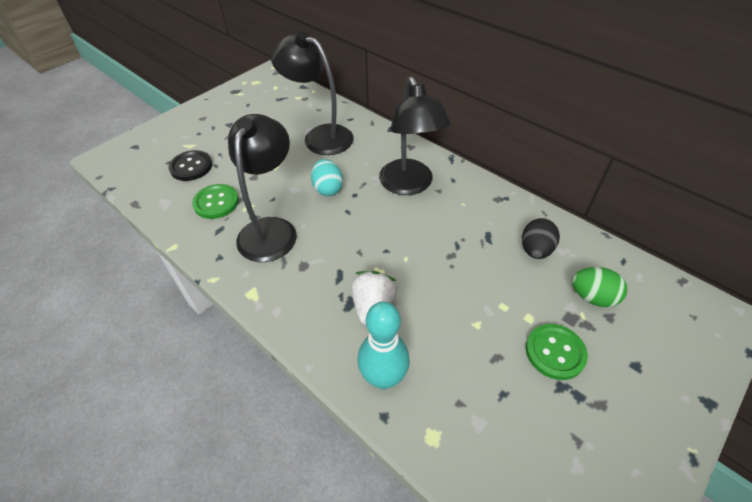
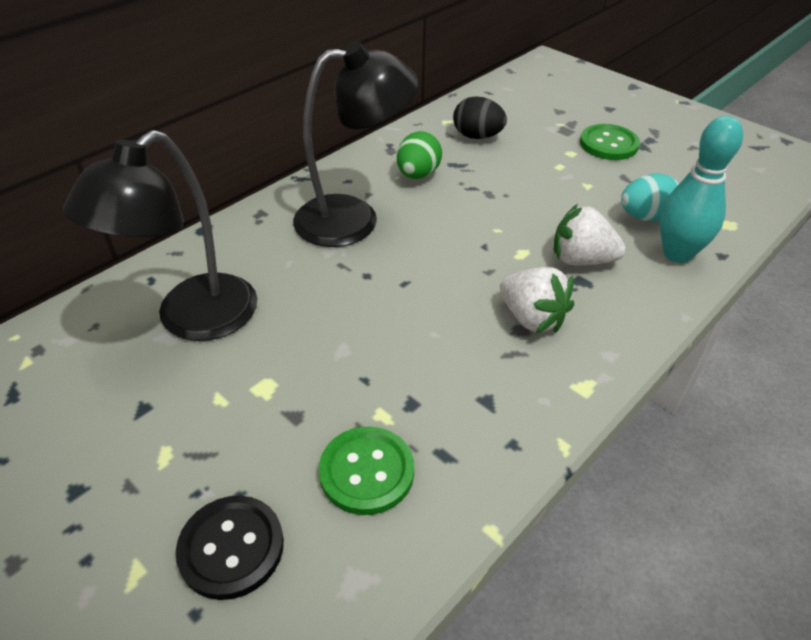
camera: 90 degrees left, 5 degrees down
black lamp [228,114,297,262] -> none
turquoise egg [311,159,343,196] -> turquoise egg moved to [621,173,679,222]
green egg [572,267,627,307] -> green egg moved to [397,131,442,179]
none -> white strawberry [500,267,574,333]

